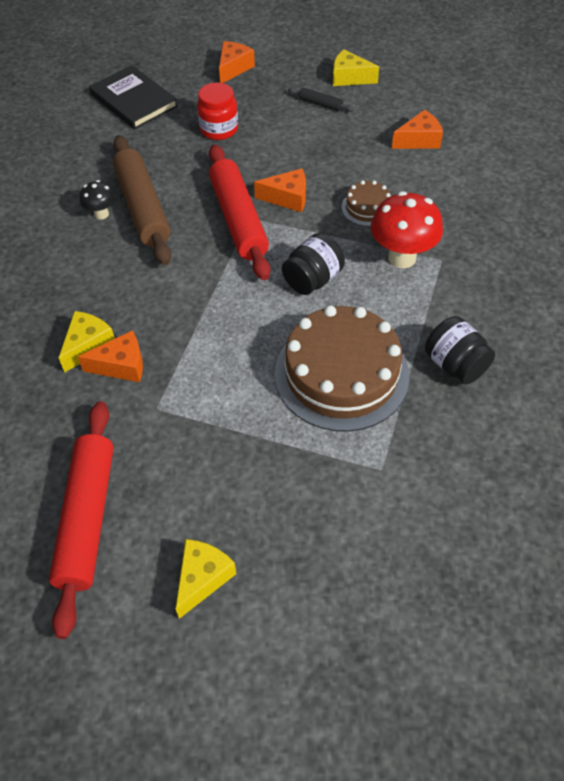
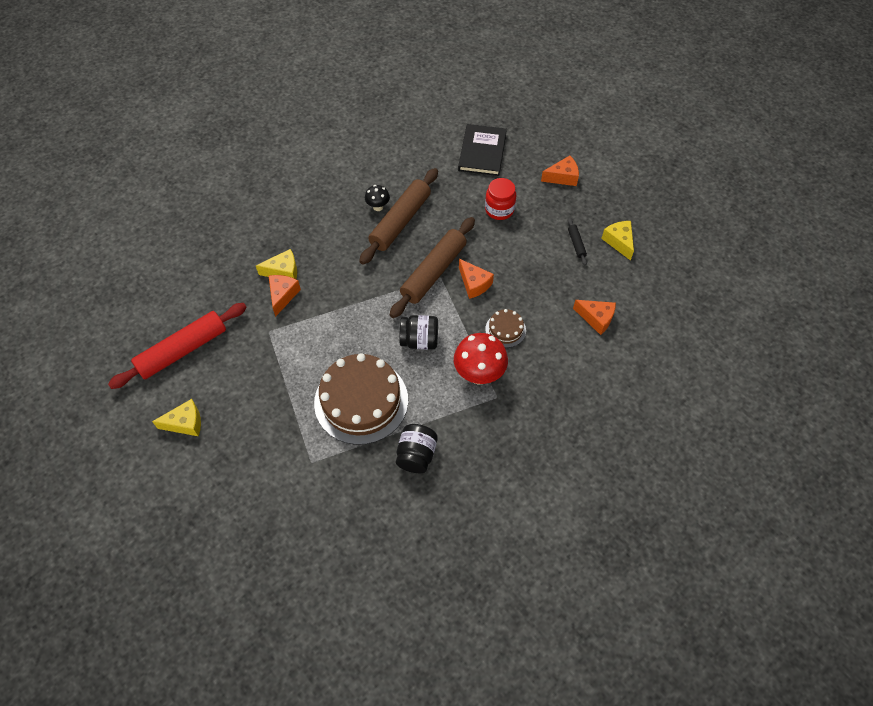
camera: 50 degrees right, 5 degrees up
orange cheese [78,330,143,382] -> orange cheese turned 120 degrees counterclockwise [269,275,301,317]
red rolling pin [209,145,271,280] -> brown rolling pin [390,217,475,318]

